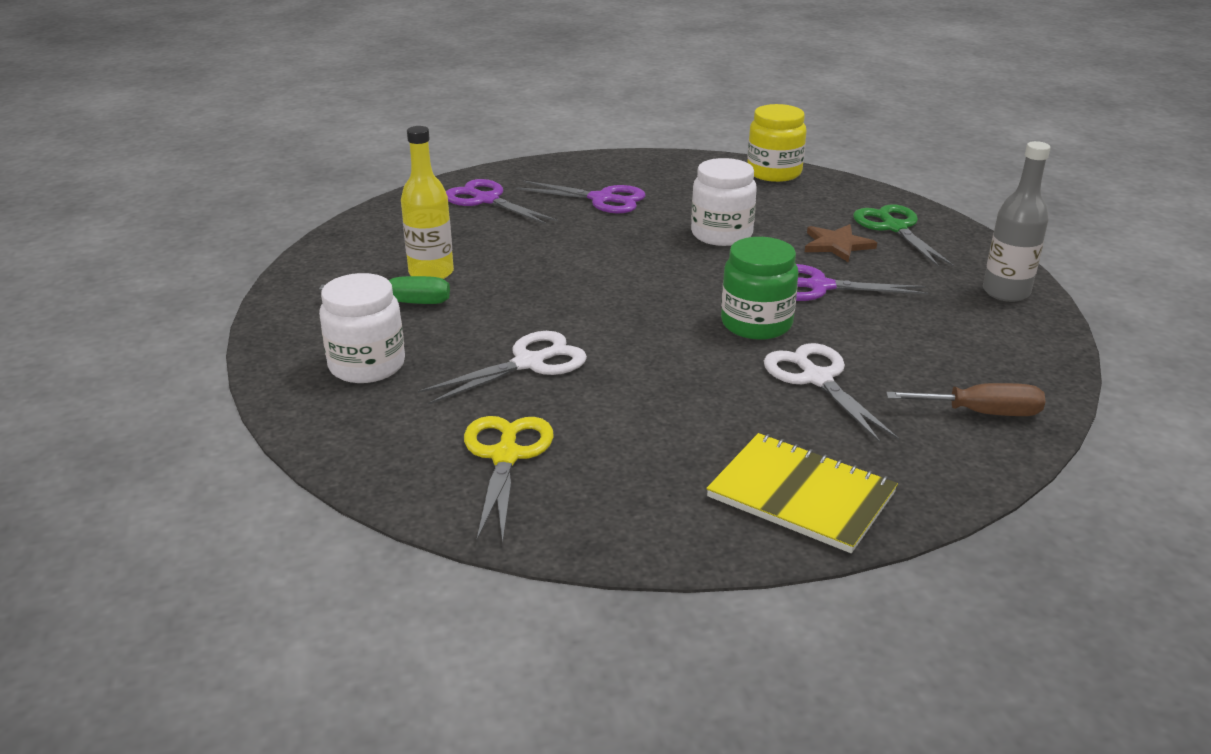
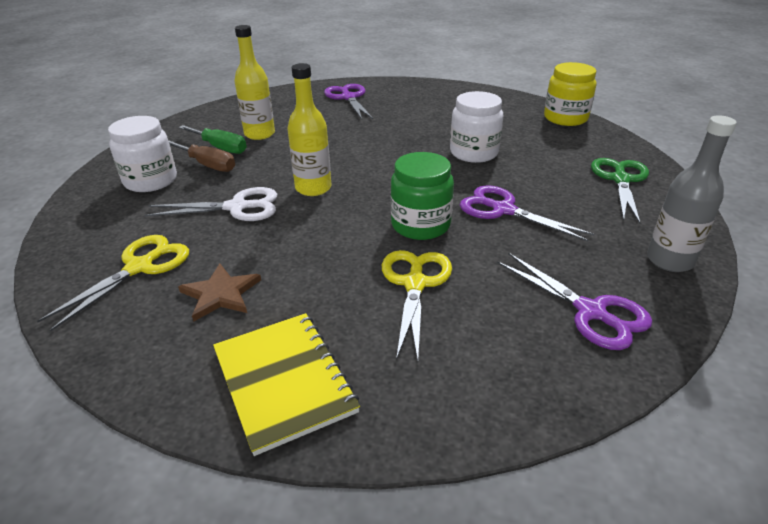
camera: 30 degrees right, 5 degrees up
purple scissors [516,180,646,213] -> purple scissors moved to [497,253,652,350]
white scissors [764,343,899,443] -> yellow scissors [382,250,452,361]
brown star [805,224,877,262] -> brown star moved to [178,263,261,322]
brown screwdriver [886,383,1046,416] -> brown screwdriver moved to [169,141,235,172]
none -> yellow bottle [288,63,332,196]

